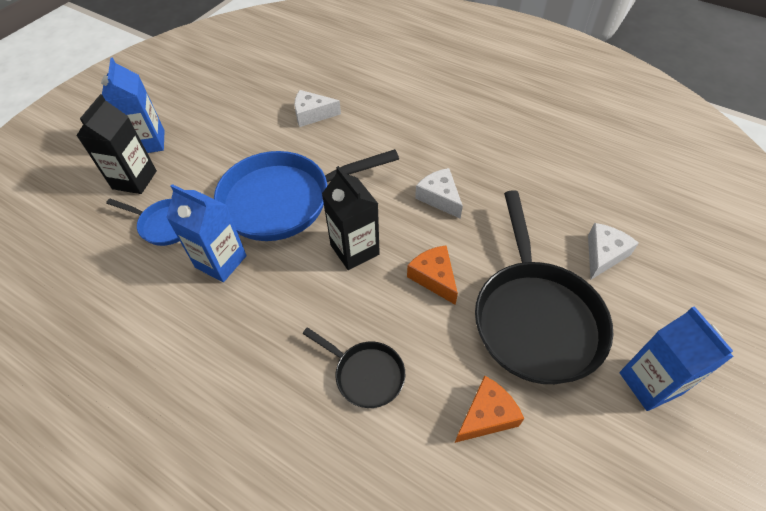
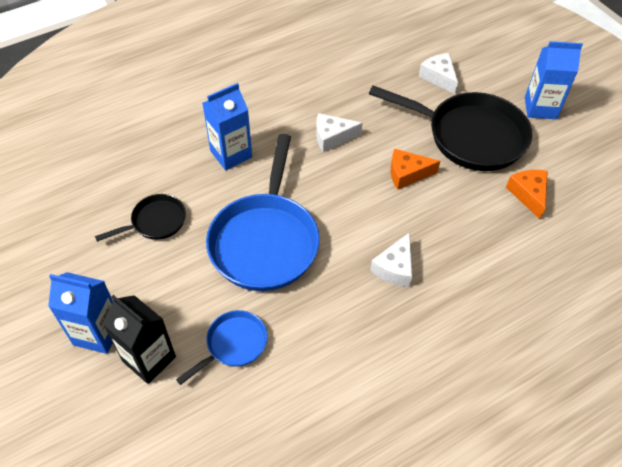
camera: 65 degrees left, 0 degrees up
blue carton [166,184,247,282] -> blue carton moved to [202,83,252,170]
white cheese [294,90,341,127] -> white cheese moved to [370,232,412,287]
black pan [303,327,405,408] -> black pan moved to [95,194,186,242]
black carton [322,166,380,270] -> none

